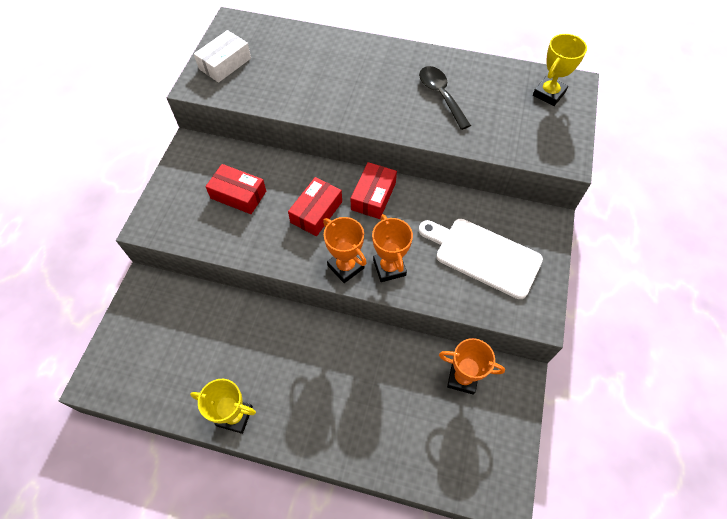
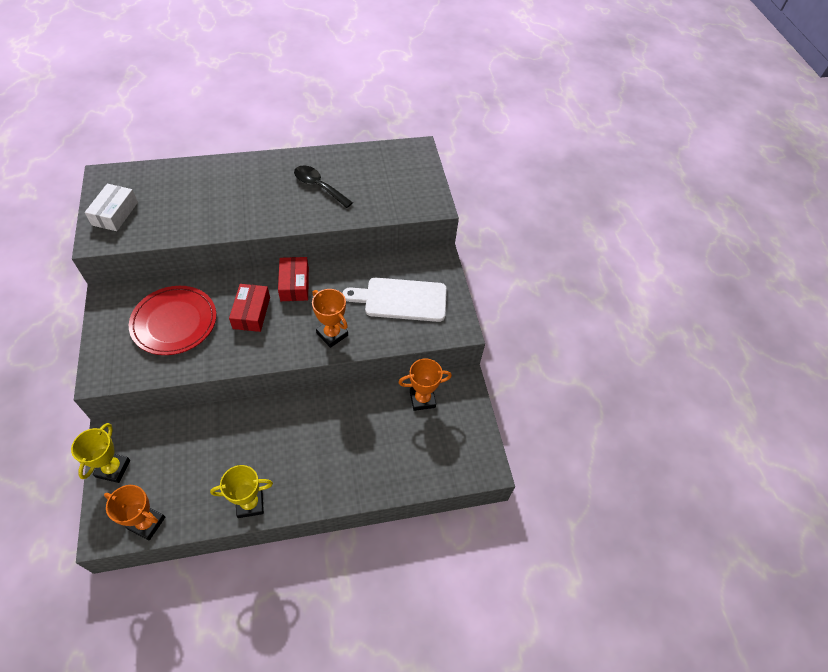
camera: 30 degrees left, 5 degrees down
red box [205,164,266,214] -> red plate [129,286,216,355]
orange trophy [323,217,366,283] -> orange trophy moved to [104,485,165,540]
yellow trophy [533,34,587,106] -> yellow trophy moved to [71,423,130,483]

